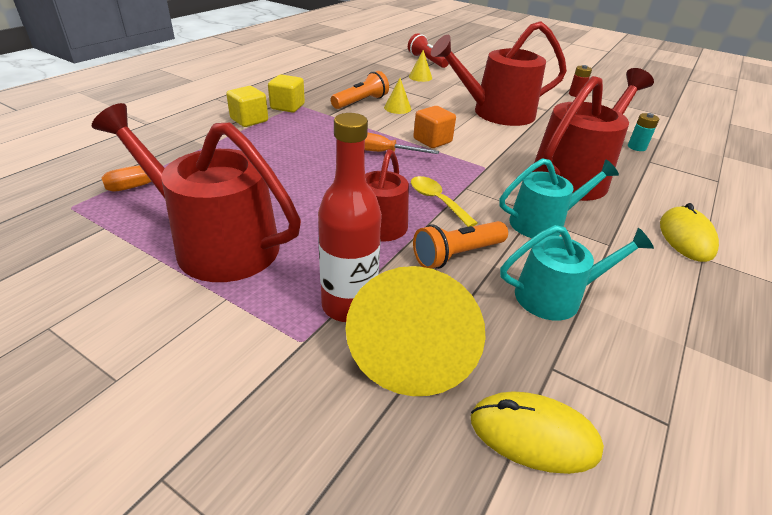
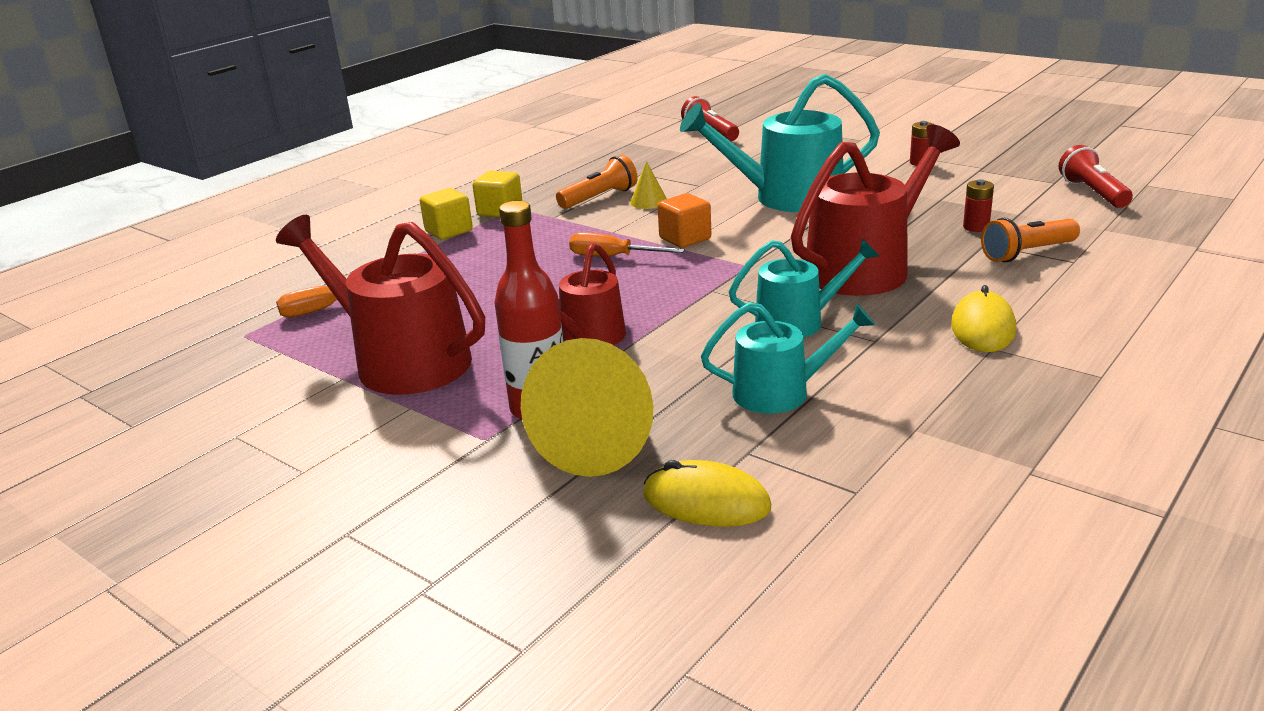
camera: 10 degrees right, 10 degrees down
yellow cone [409,50,432,82] -> none
yellow spoon [411,176,478,227] -> none
orange flashlight [413,221,508,269] -> orange flashlight moved to [981,218,1080,262]
red watering can [431,21,567,126] -> turquoise watering can [680,74,880,212]
turquoise battery [628,113,659,151] -> red battery [963,179,994,232]
none -> red flashlight [1059,145,1133,208]

